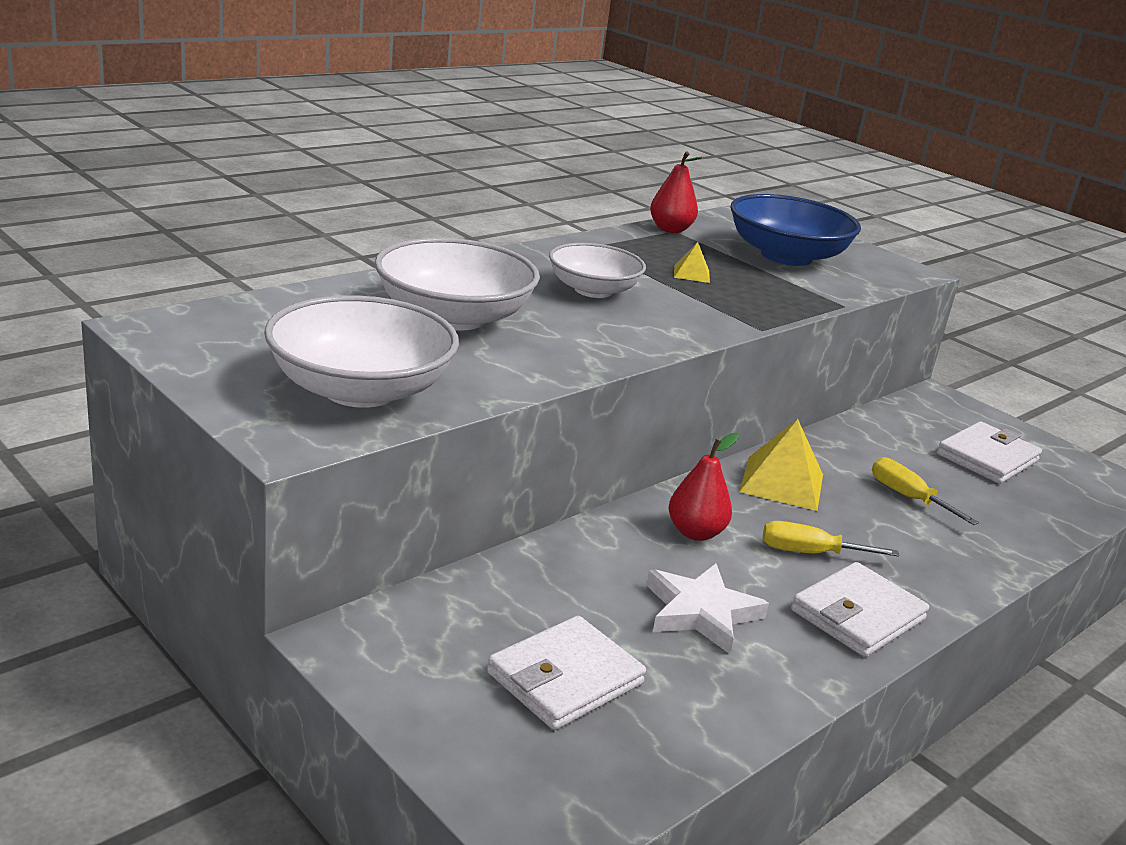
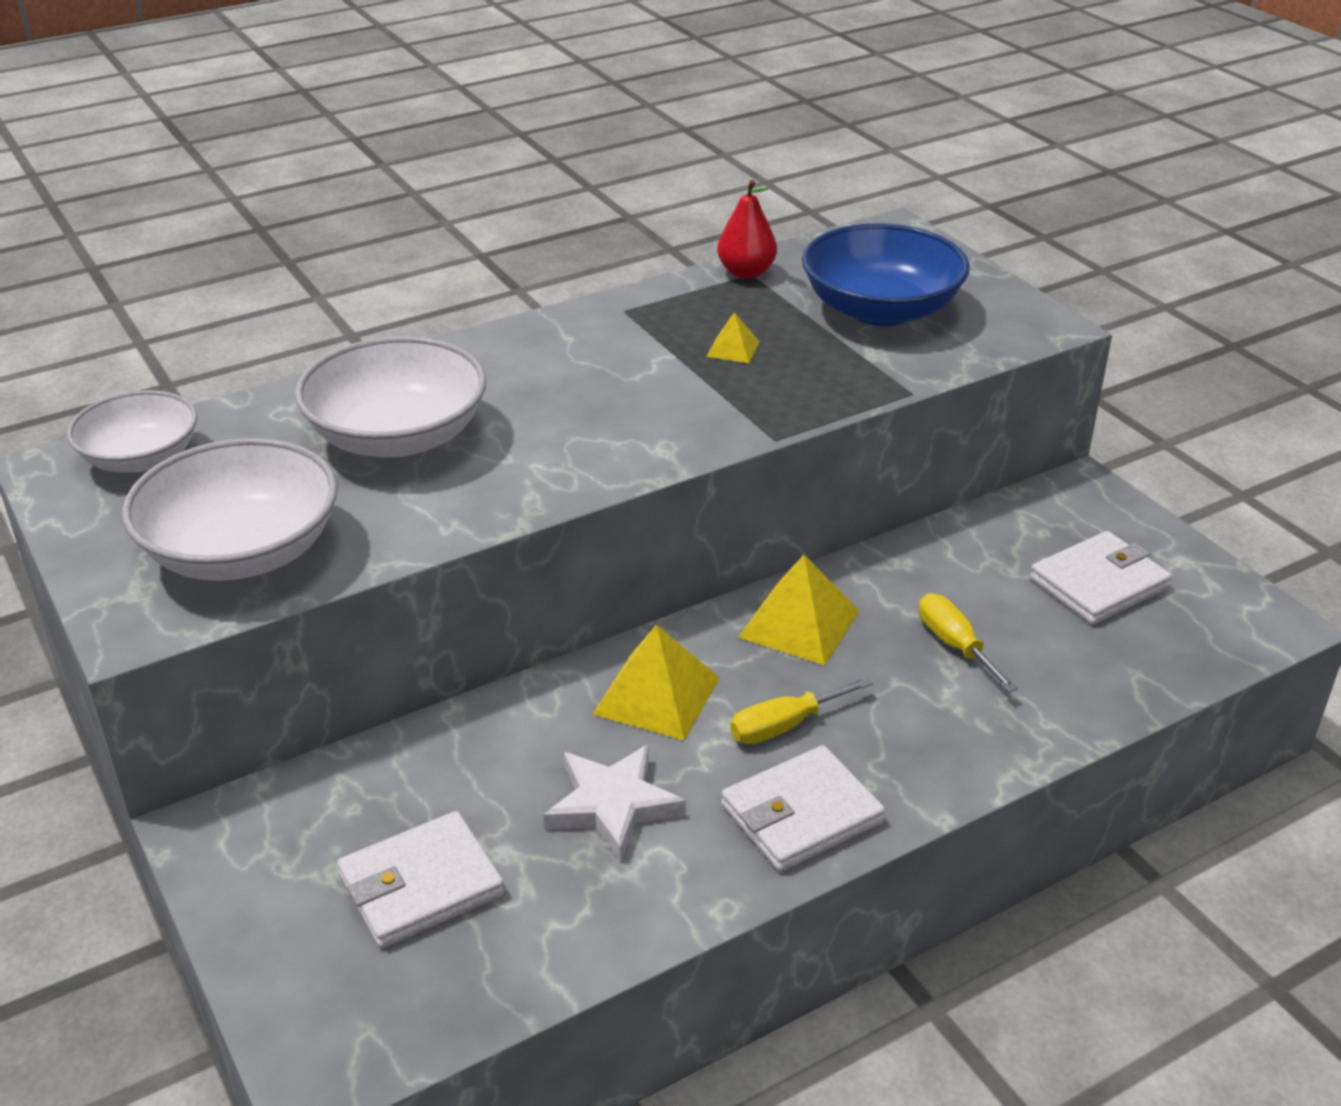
camera: 15 degrees right, 10 degrees up
white bowl [549,243,646,298] -> white bowl moved to [67,390,197,473]
red pear [669,433,739,541] -> yellow pyramid [593,625,720,740]
yellow screwdriver [763,521,899,557] -> yellow screwdriver turned 45 degrees counterclockwise [730,677,873,744]

